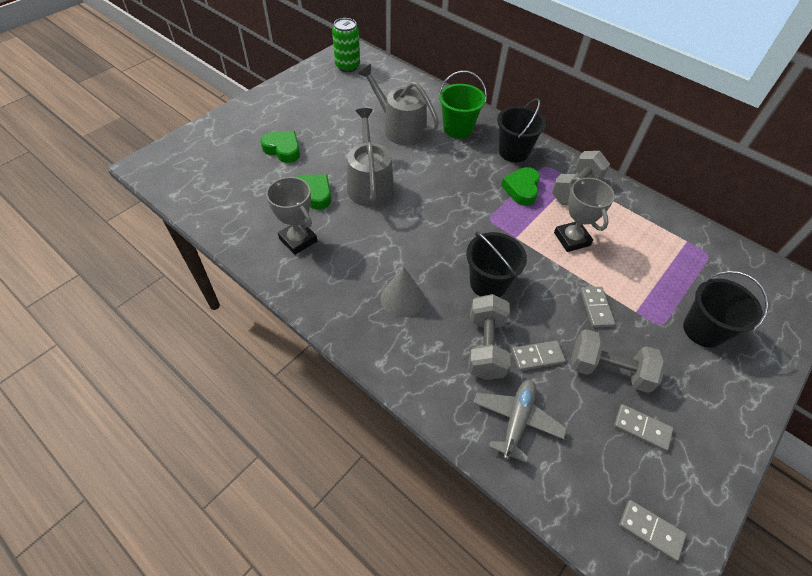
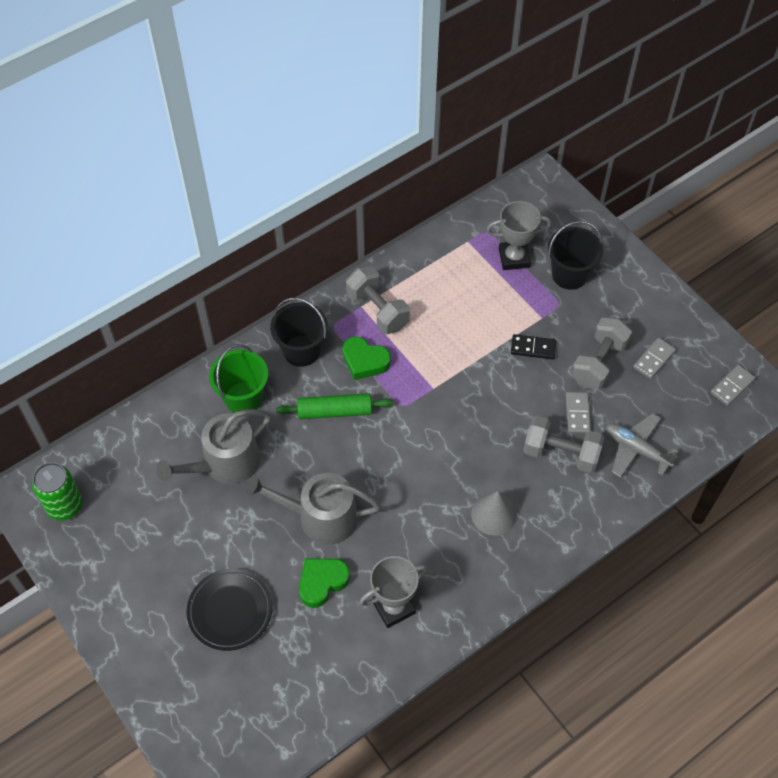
camera: 75 degrees left, 5 degrees up
green heart [260,131,300,163] -> black plate [186,569,273,651]
black bucket [466,232,527,297] -> none
grey trophy [554,177,615,252] -> grey trophy moved to [486,201,551,270]
grey domino [580,287,615,328] -> black domino [511,334,556,360]
none -> green rolling pin [276,393,393,419]

